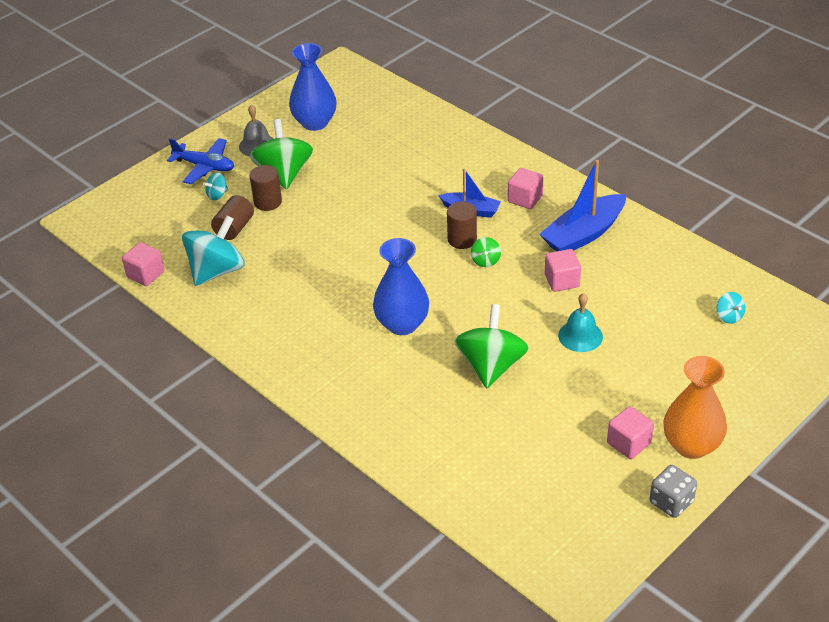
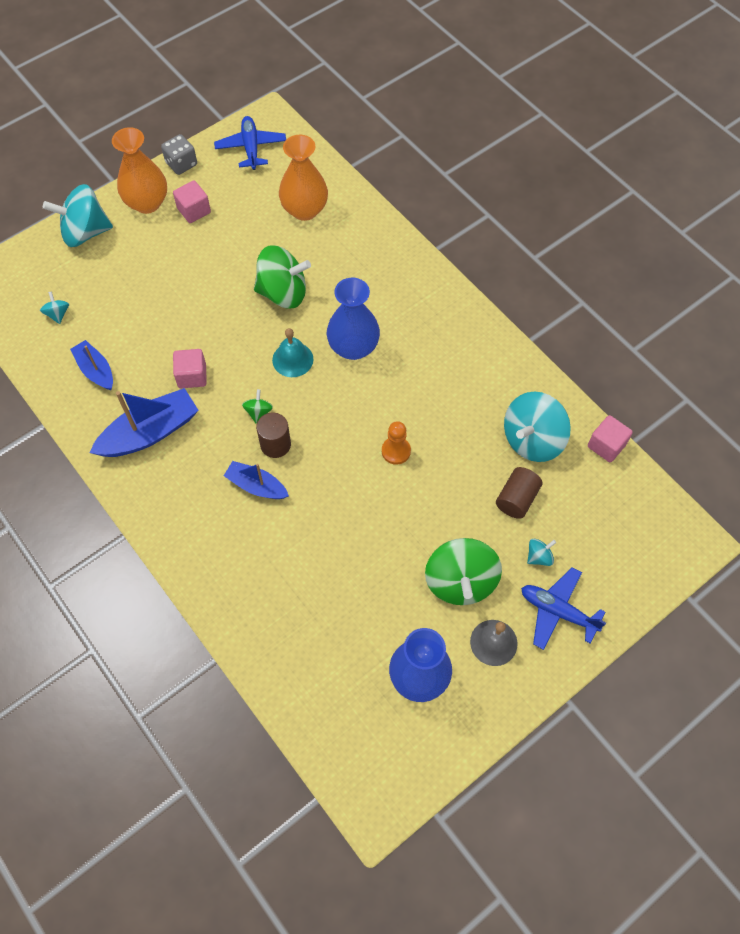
camera: 175 degrees left, 20 degrees up
brown cylinder [249,165,282,211] -> none
green spinning top [454,304,529,388] -> green spinning top turned 105 degrees counterclockwise [254,245,311,308]
pink cube [508,168,544,209] -> none
turquoise bell [558,293,603,352] -> turquoise bell moved to [272,328,313,377]
none -> turquoise spinning top [43,184,113,247]
none -> blue boat [70,340,113,390]
none -> blue plane [214,116,286,170]
none -> orange vase [279,135,328,221]
none -> orange pawn [382,421,411,465]

